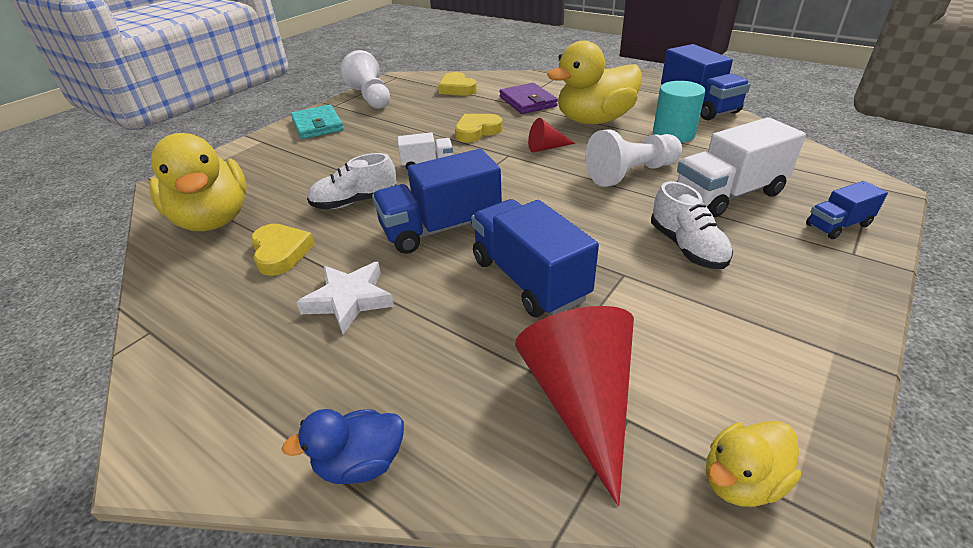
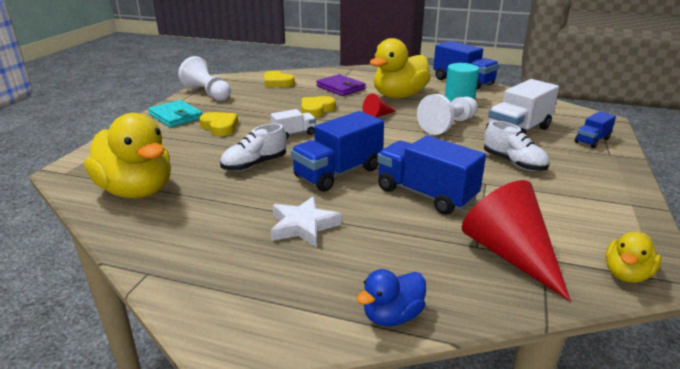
camera: 20 degrees left, 10 degrees down
yellow heart [251,224,315,276] -> yellow heart moved to [199,112,238,136]

